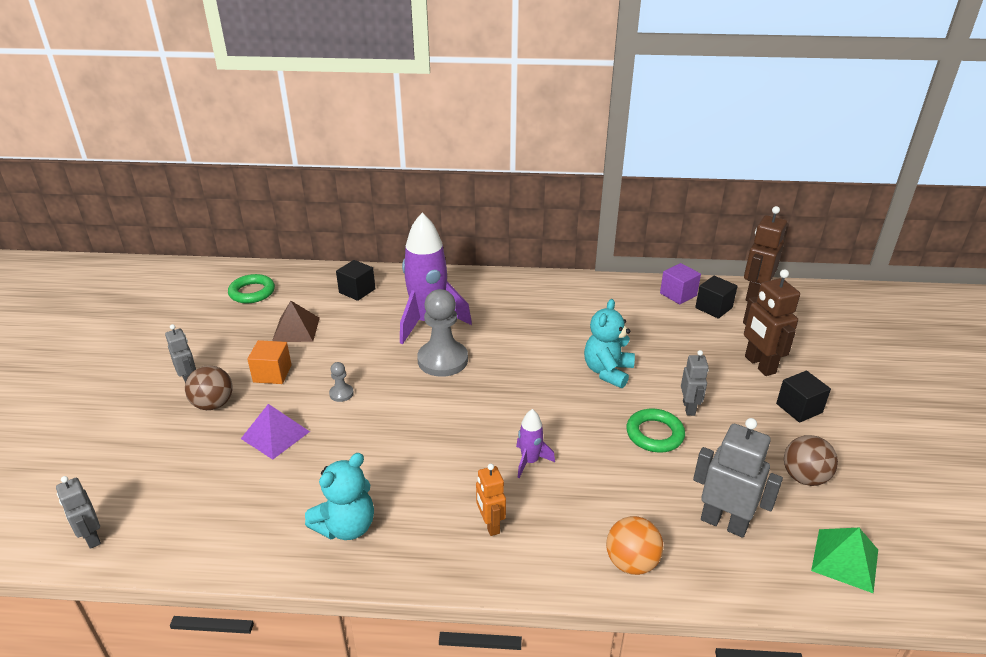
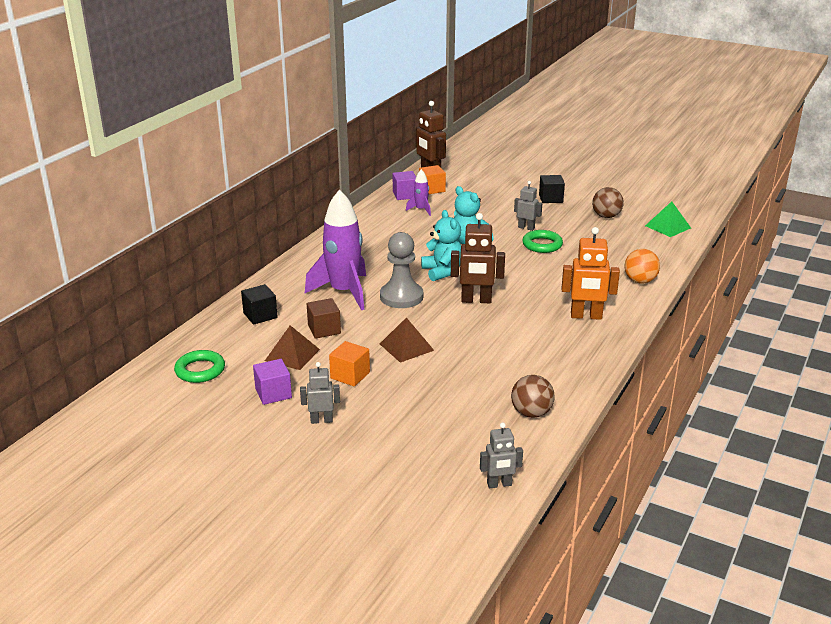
camera: 65 degrees left, 5 degrees down
brown ball [185,366,232,410] -> brown ball moved to [511,375,555,418]
purple pyramid [241,404,310,459] -> none
turquoise teddy bear [305,453,374,540] -> turquoise teddy bear moved to [421,210,461,281]
grey pawn [329,362,354,402] -> brown pyramid [380,317,434,363]
orange robot [476,464,506,536] -> orange robot [562,227,620,320], size x1.64
purple rocket [516,409,555,478] -> purple rocket moved to [406,169,431,216]
grey robot [693,418,783,538] -> none
black cube [695,276,738,319] -> orange cube [419,165,446,194]
brown robot [743,269,800,376] -> brown robot moved to [451,213,505,303]
none -> purple cube [253,359,292,405]
none -> brown cube [307,298,341,339]

